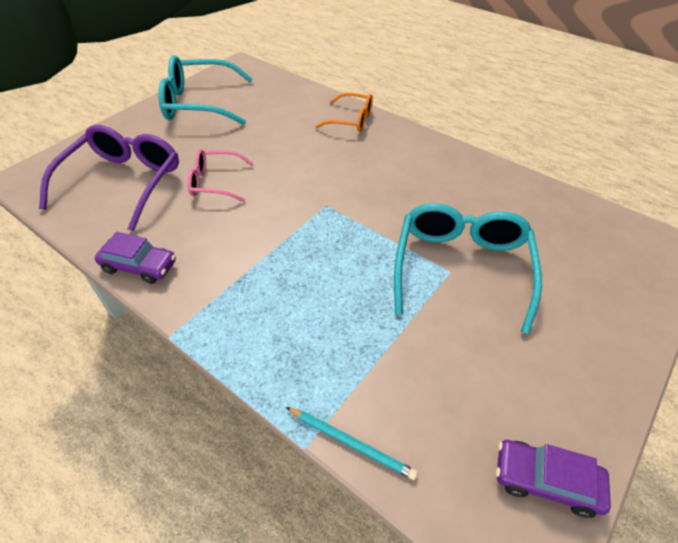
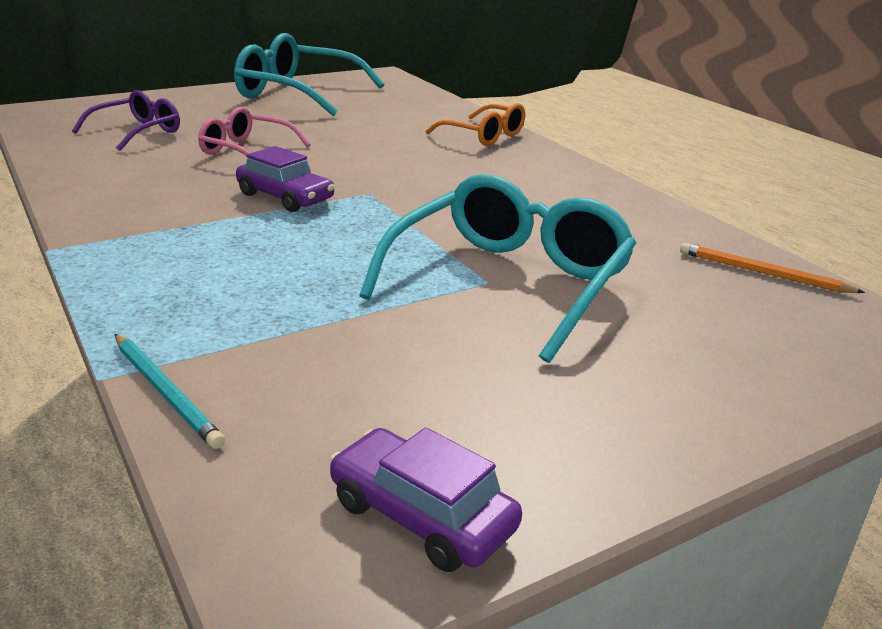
camera: 20 degrees right, 20 degrees down
purple glasses [39,125,179,231] -> purple glasses [72,90,180,151], size x0.58
purple car [95,232,176,284] -> purple car moved to [236,146,335,212]
none -> orange pencil [680,243,865,293]

